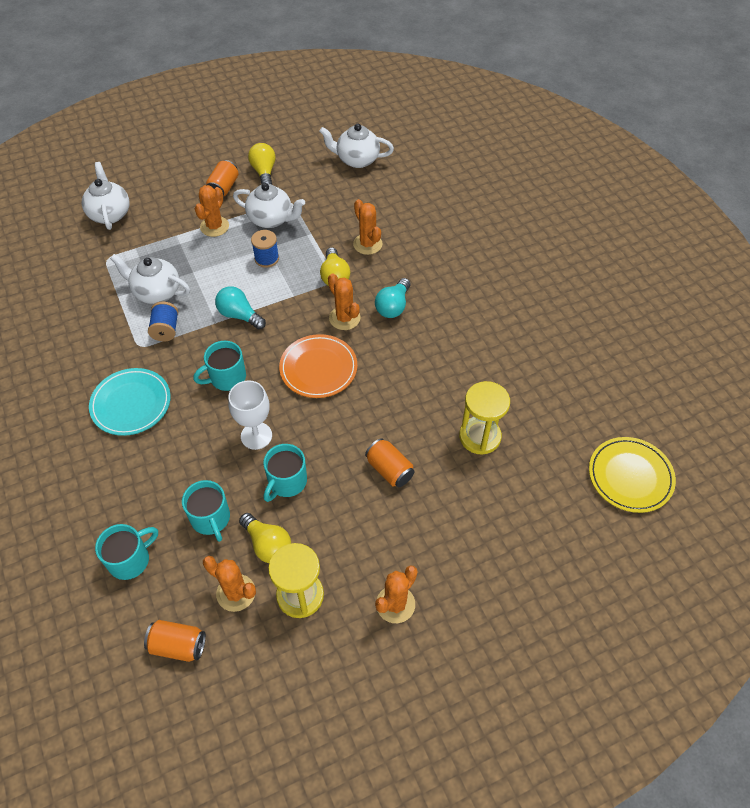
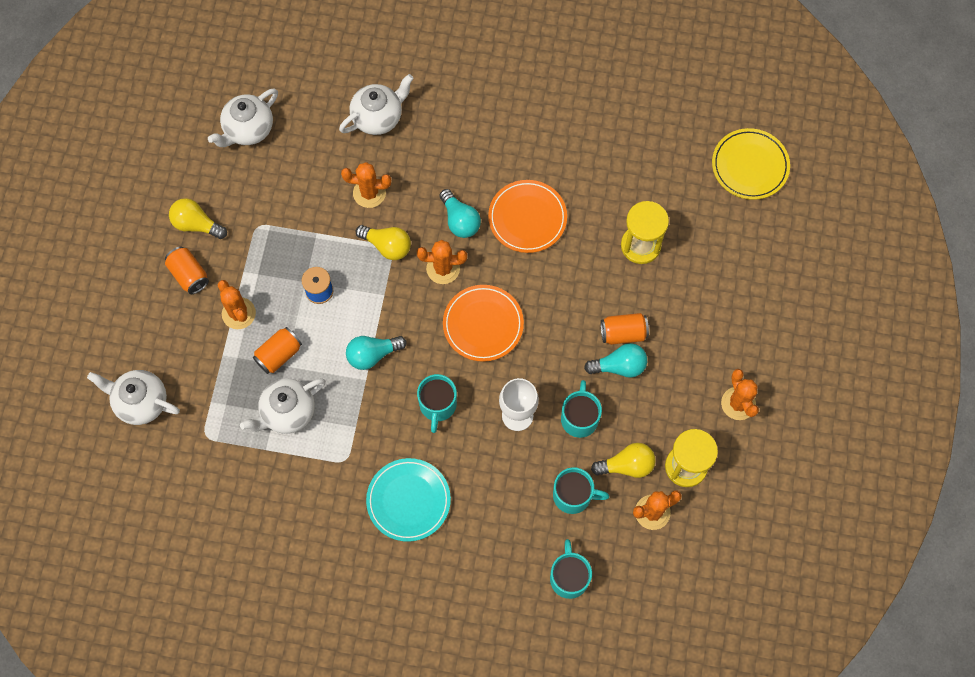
camera: 55 degrees left, 15 degrees up
orange can [144,620,206,662] -> orange can moved to [253,327,302,374]
blue spool [148,302,179,341] -> none
white teapot [233,183,305,228] -> white teapot moved to [339,74,414,135]
turquoise mug [263,444,307,502] -> turquoise mug turned 150 degrees counterclockwise [561,380,602,438]
none -> orange plate [488,180,567,253]
none -> turquoise light bulb [584,343,647,378]

